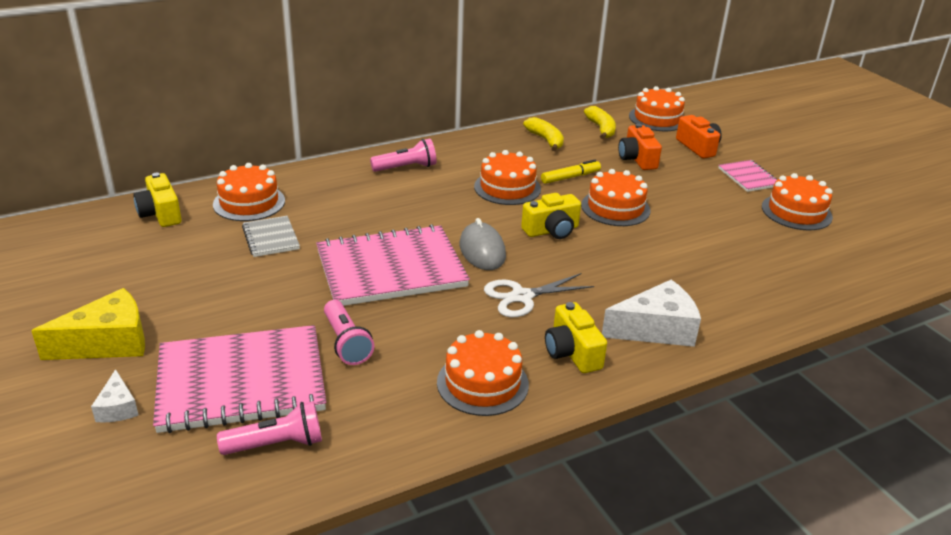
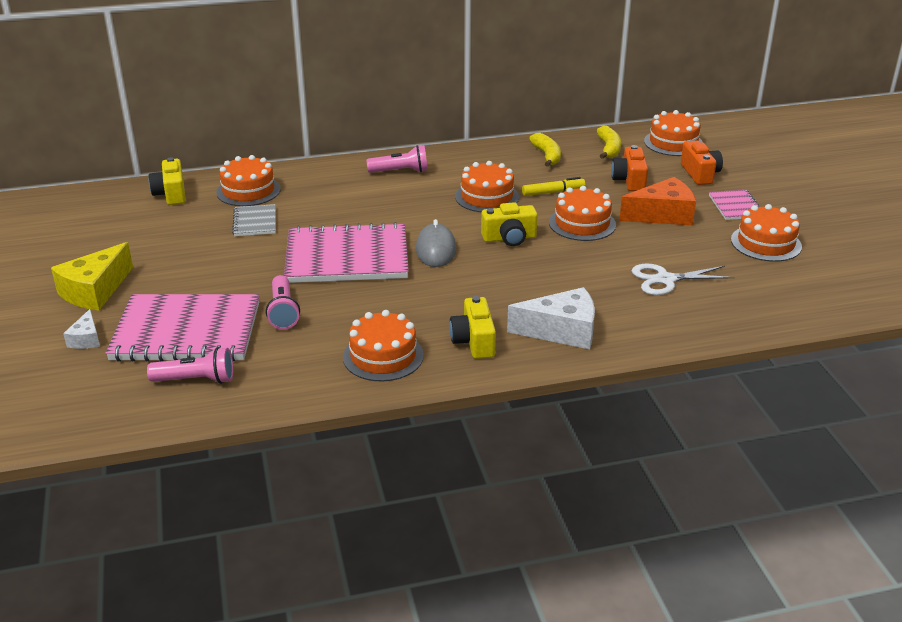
camera: 15 degrees right, 0 degrees up
yellow cheese [32,288,145,360] -> yellow cheese turned 135 degrees clockwise [51,242,133,311]
white scissors [484,273,594,317] -> white scissors moved to [632,264,735,295]
none -> orange cheese [619,177,696,225]

